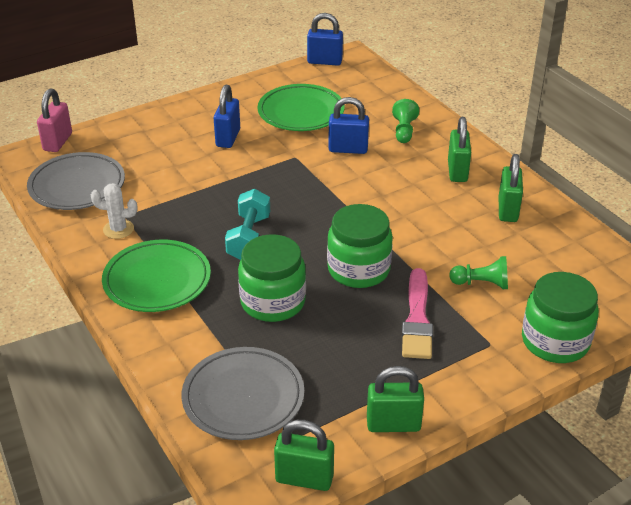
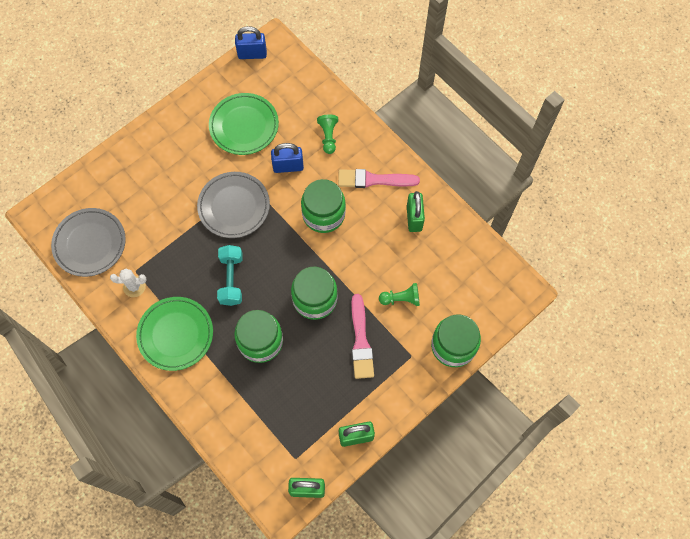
camera: 10 degrees left, 30 degrees up
pink padlock [37,88,72,152] -> none
grey plate [182,347,304,440] -> grey plate moved to [197,172,270,238]
blue padlock [214,85,240,148] -> none
green padlock [448,117,471,182] -> pink brush [338,169,420,188]
none -> green jar [301,179,346,233]

